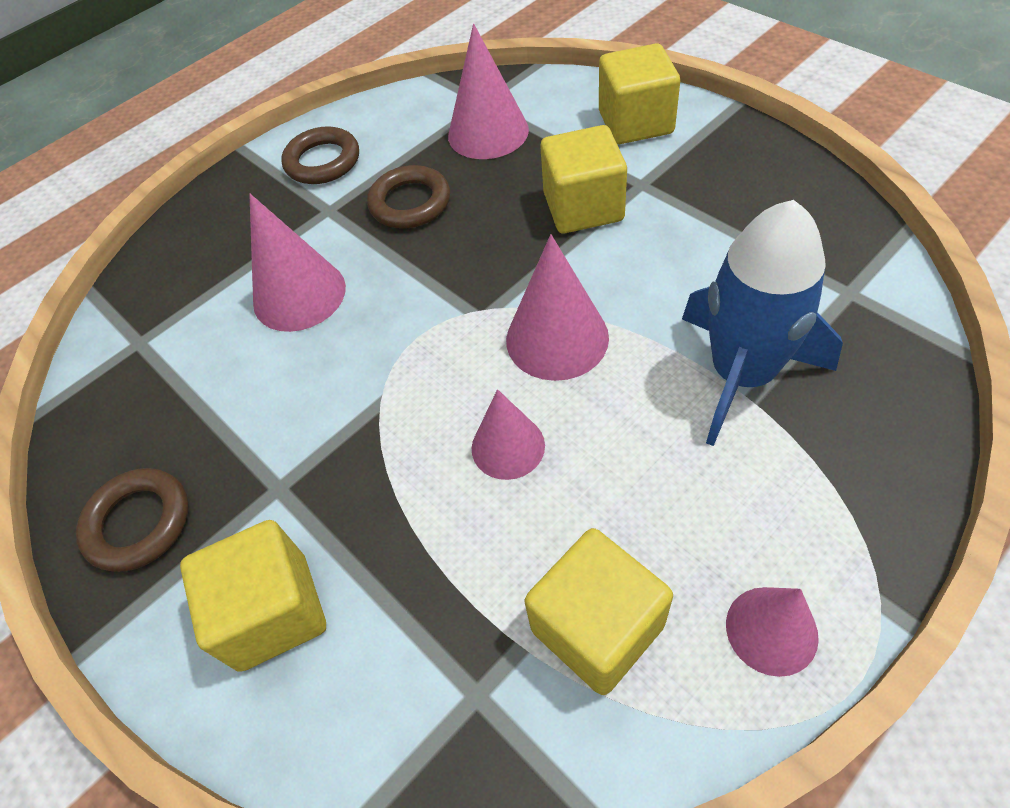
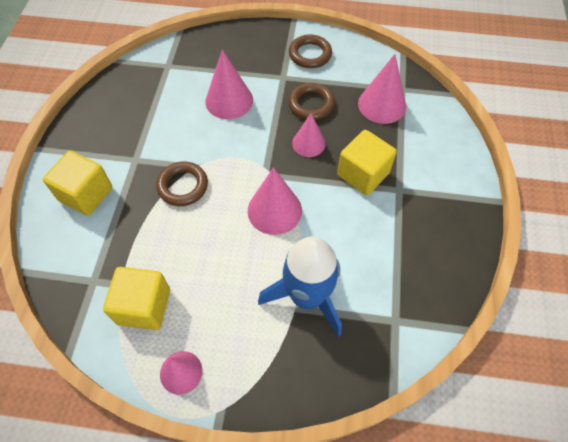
camera: 45 degrees right, 5 degrees up
brown ring [76,468,189,572] -> brown ring moved to [156,161,208,206]
pink cone [472,389,545,480] -> pink cone moved to [292,114,325,157]
yellow cube [599,43,680,144] -> none

